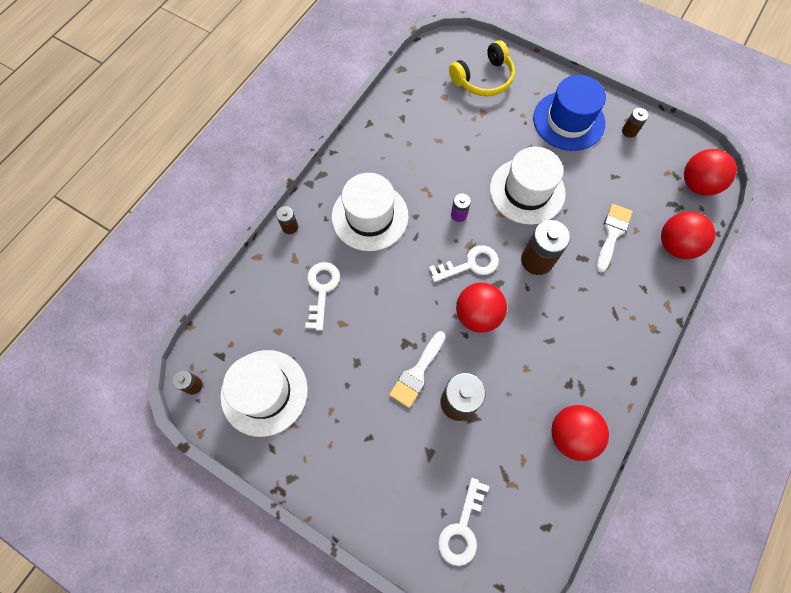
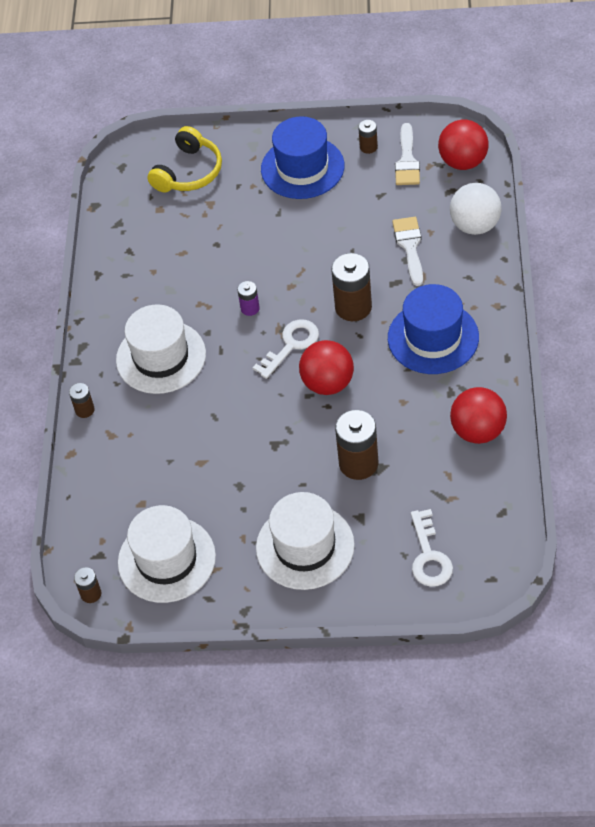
camera: 25 degrees left, 15 degrees down
white key [305,262,340,331] -> none
white brush [389,331,445,408] -> white brush moved to [395,123,420,185]
white hat [490,147,566,225] -> white hat moved to [256,492,355,590]
red ball [661,211,715,259] -> white ball [450,183,502,235]
none -> blue hat [388,284,479,374]

